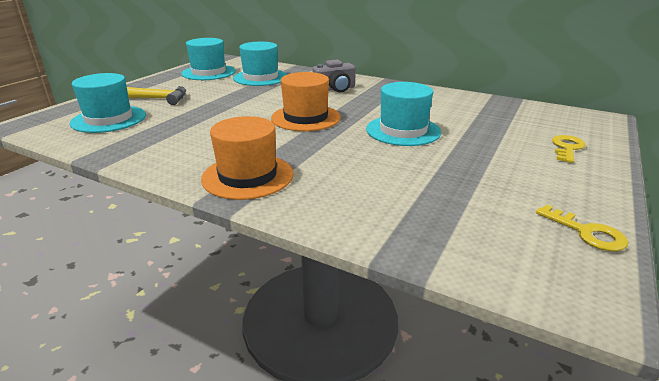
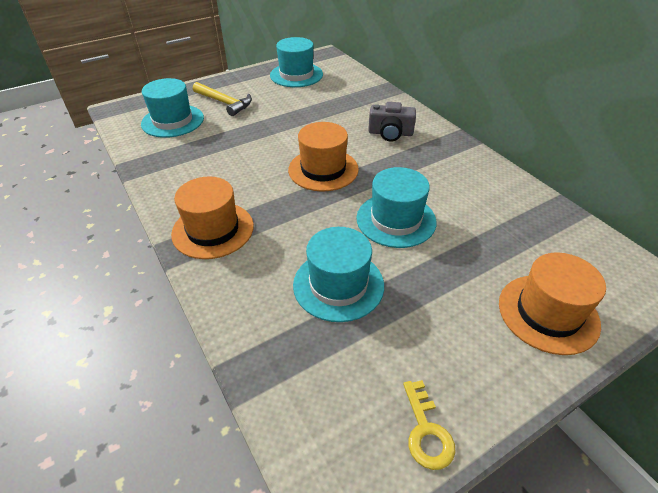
camera: 30 degrees right, 15 degrees up
turquoise hat [233,41,288,86] -> turquoise hat moved to [293,227,384,322]
yellow key [552,135,586,163] -> orange hat [499,252,606,355]

